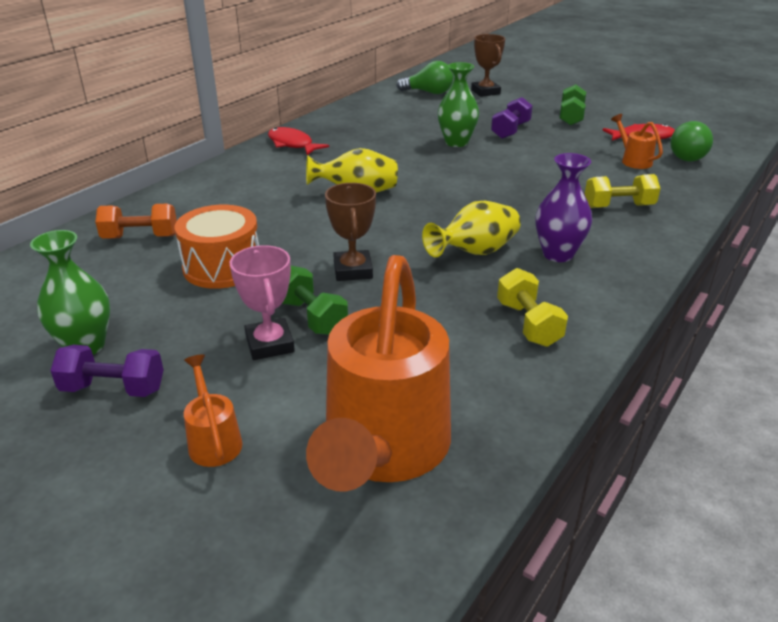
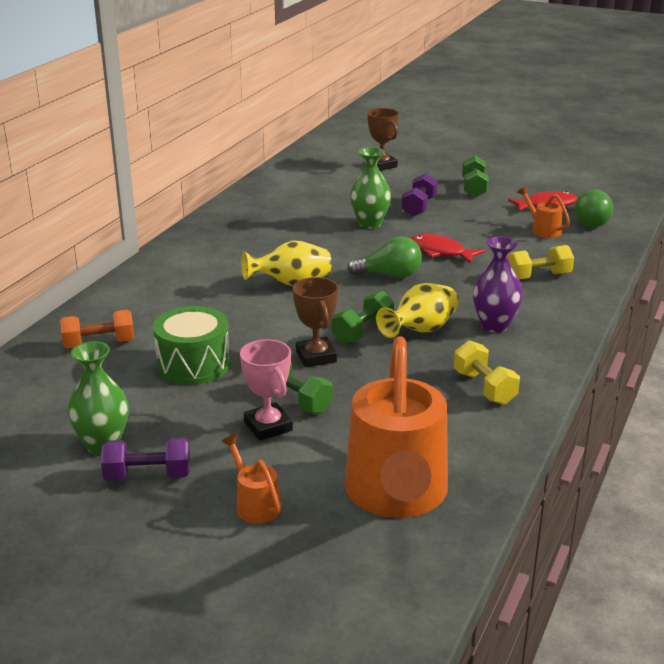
camera: 10 degrees left, 5 degrees down
orange drum [175,205,259,289] -> green drum [153,306,230,385]
red fish [268,127,329,155] -> red fish moved to [411,234,485,264]
green light bulb [396,61,454,94] -> green light bulb moved to [347,236,422,278]
none -> green dumbbell [331,291,394,344]

